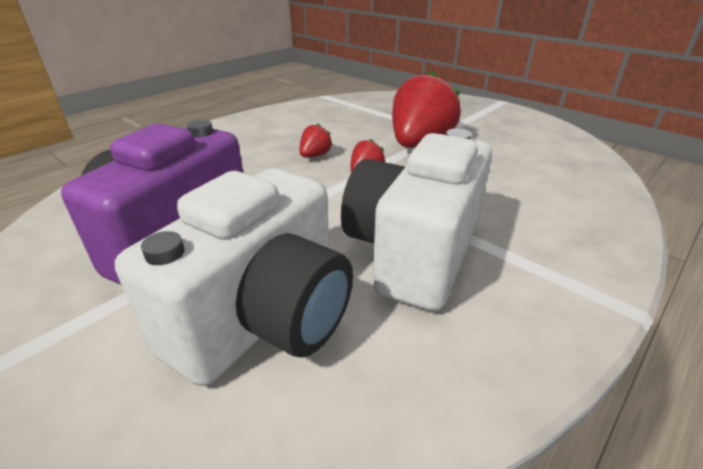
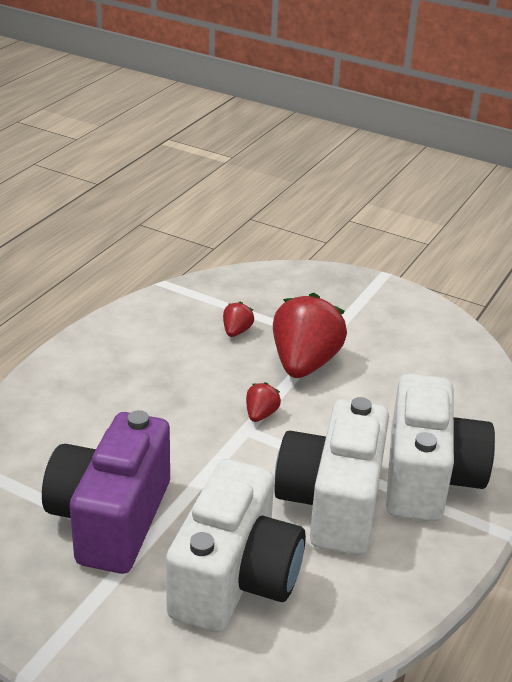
camera: 15 degrees left, 0 degrees up
red strawberry [299,123,333,158] -> red strawberry moved to [223,302,254,337]
none -> white camera [386,374,495,522]

